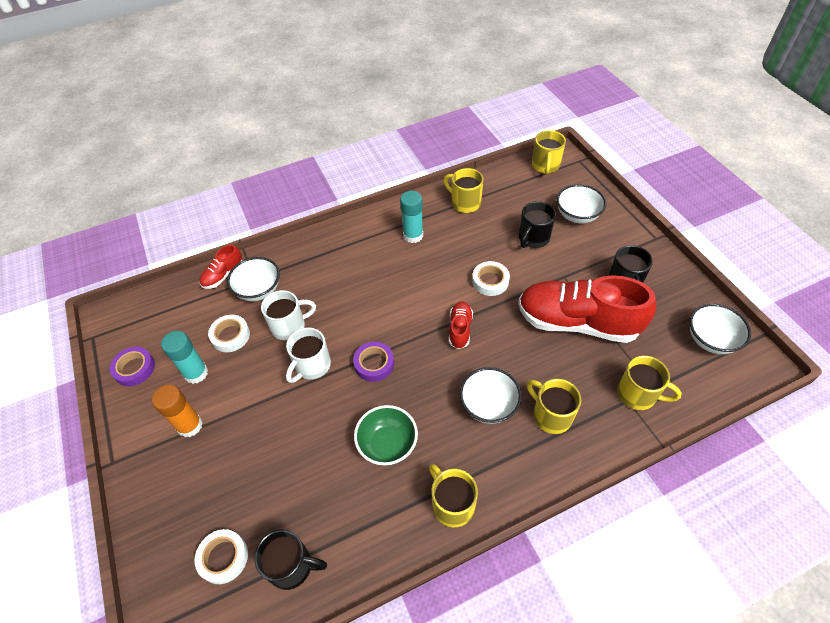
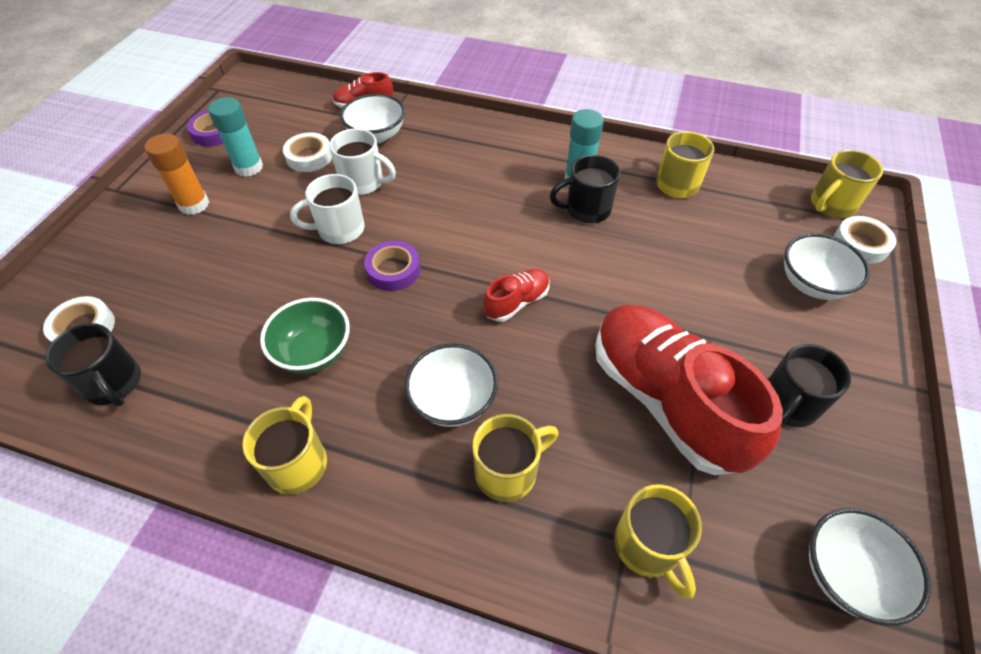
camera: 40 degrees right, 0 degrees up
white tape [472,261,510,296] -> white tape moved to [834,216,897,264]
black mug [519,201,556,248] -> black mug moved to [550,155,620,223]
yellow mug [527,379,581,434] -> yellow mug turned 60 degrees clockwise [473,414,558,502]

